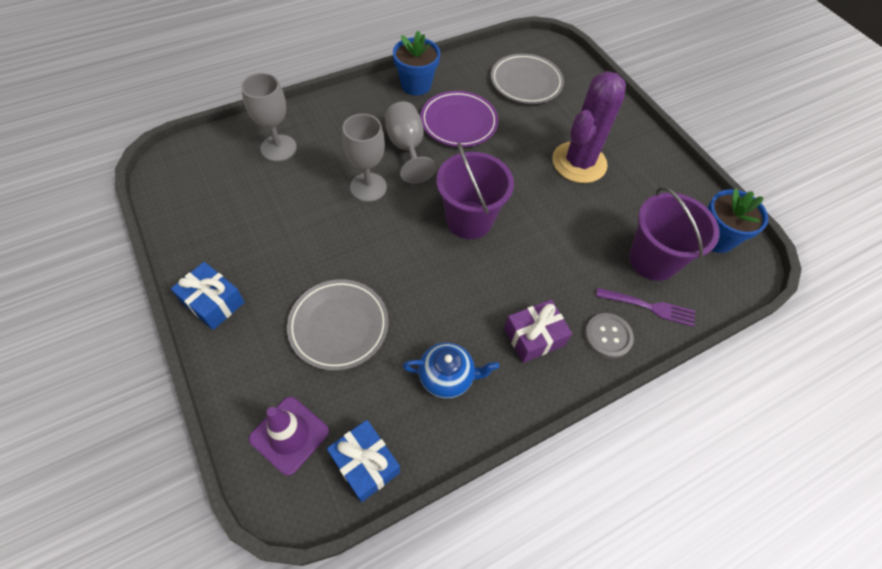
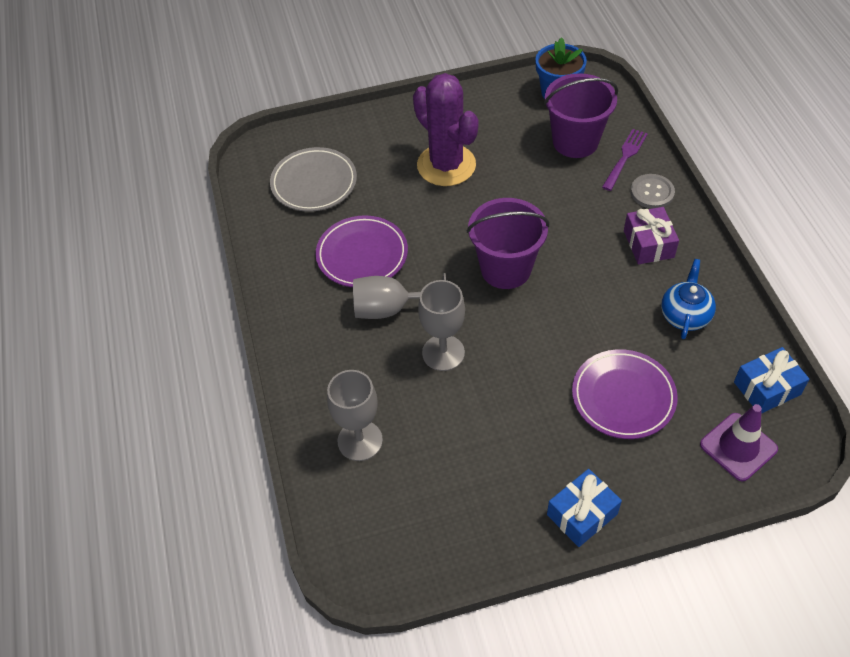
camera: 70 degrees left, 5 degrees down
grey plate [287,279,388,371] -> purple plate [572,349,678,439]
blue flower pot [393,30,440,96] -> none

